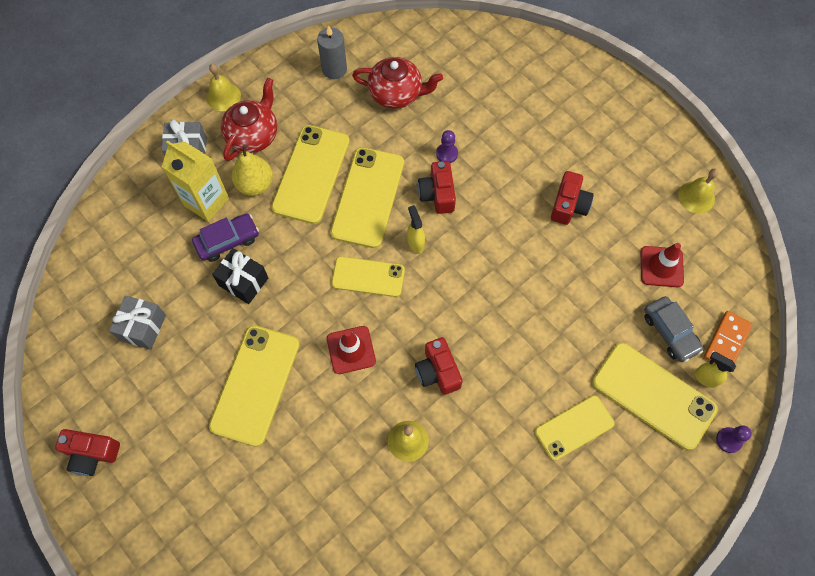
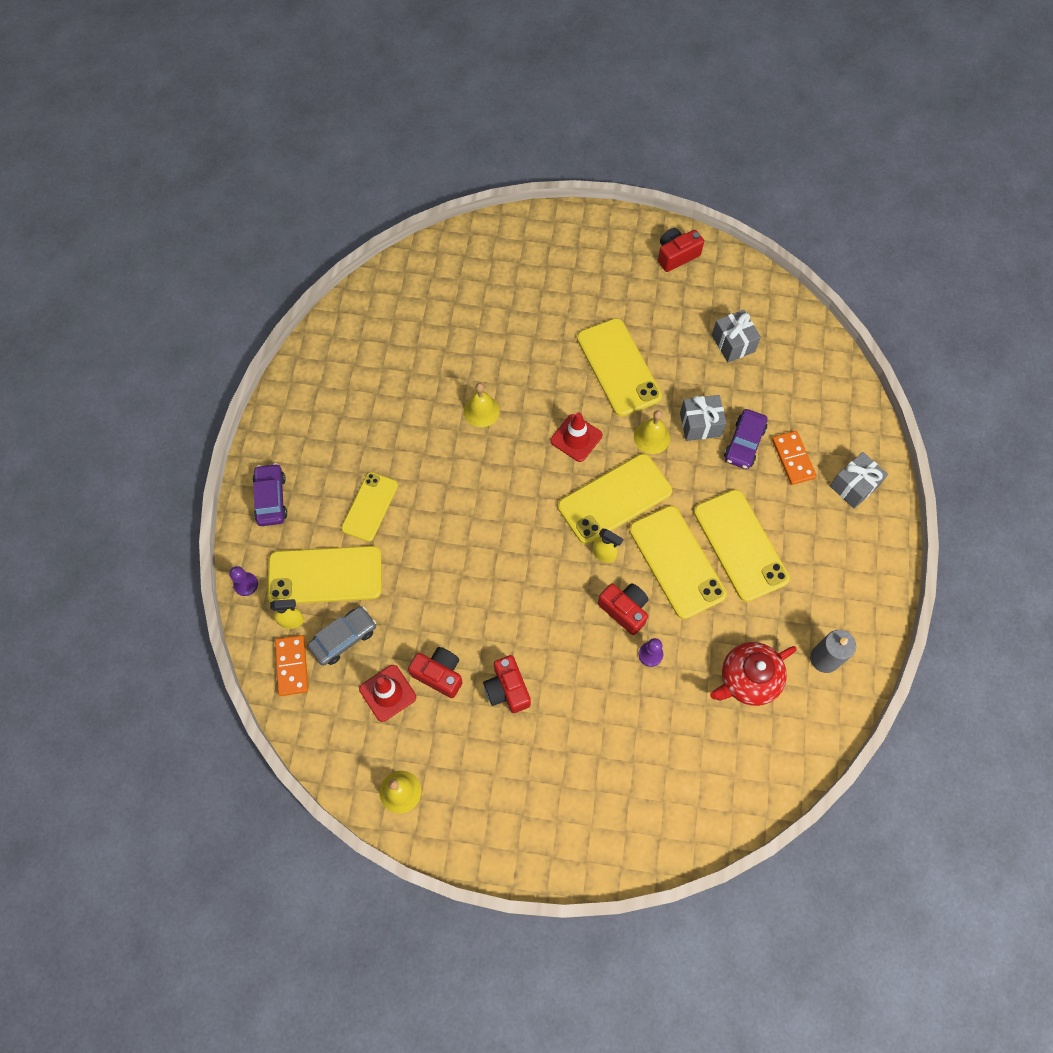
camera: 140 degrees right, 0 degrees up
yellow carton [162,140,229,222] -> orange domino [772,431,817,485]
yellow bell [207,64,241,111] -> yellow bell moved to [634,410,670,454]
black gift [212,248,268,304] -> grey gift [680,395,726,441]
red teapot [221,78,277,161] -> none
yellow pear [232,144,273,196] -> none
yellow phone [331,256,405,297] -> yellow phone [558,454,672,544], size x1.57
red camera [415,337,463,395] -> red camera moved to [408,647,463,698]
grey car [644,296,703,362] -> grey car turned 120 degrees clockwise [308,606,376,666]
none -> purple car [253,463,287,526]

